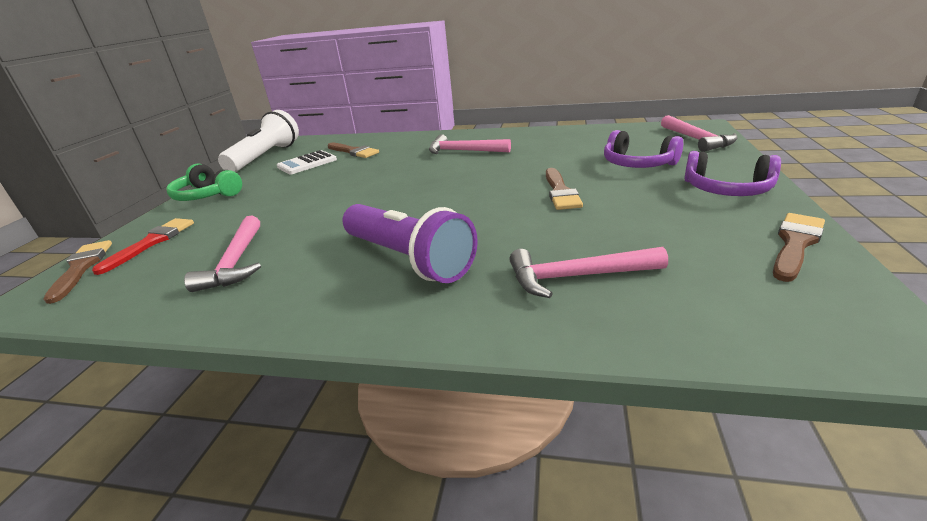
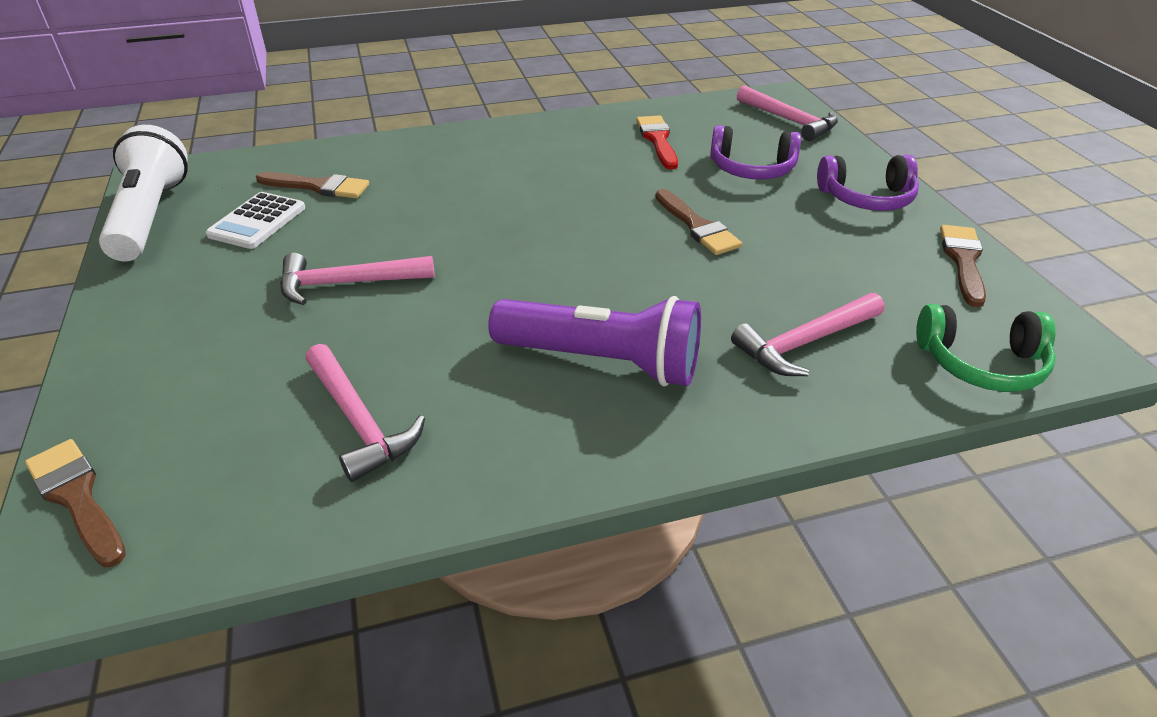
camera: 30 degrees left, 10 degrees up
red brush [92,218,194,275] -> red brush moved to [636,115,678,169]
green headphones [166,164,242,201] -> green headphones moved to [916,304,1056,392]
pink hammer [429,134,511,154] -> pink hammer moved to [280,253,435,305]

